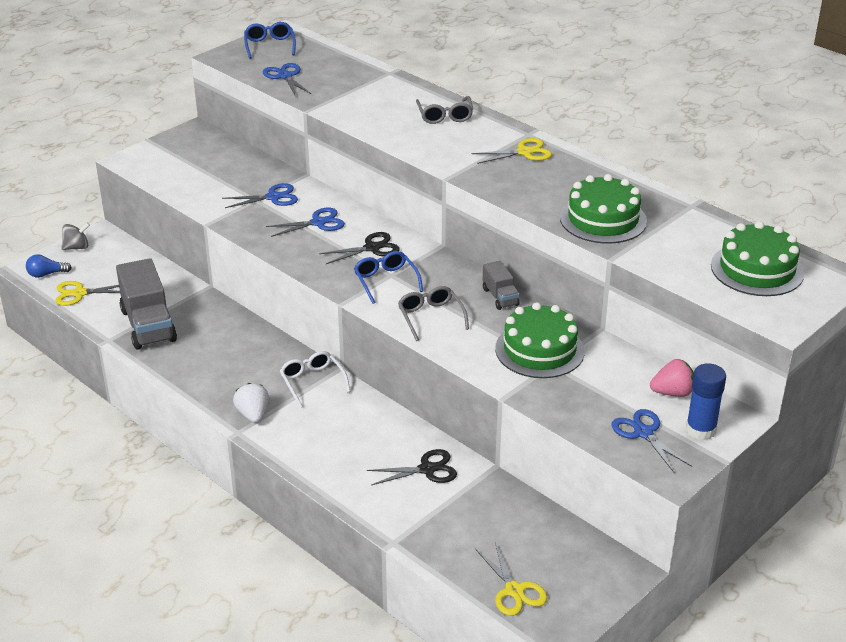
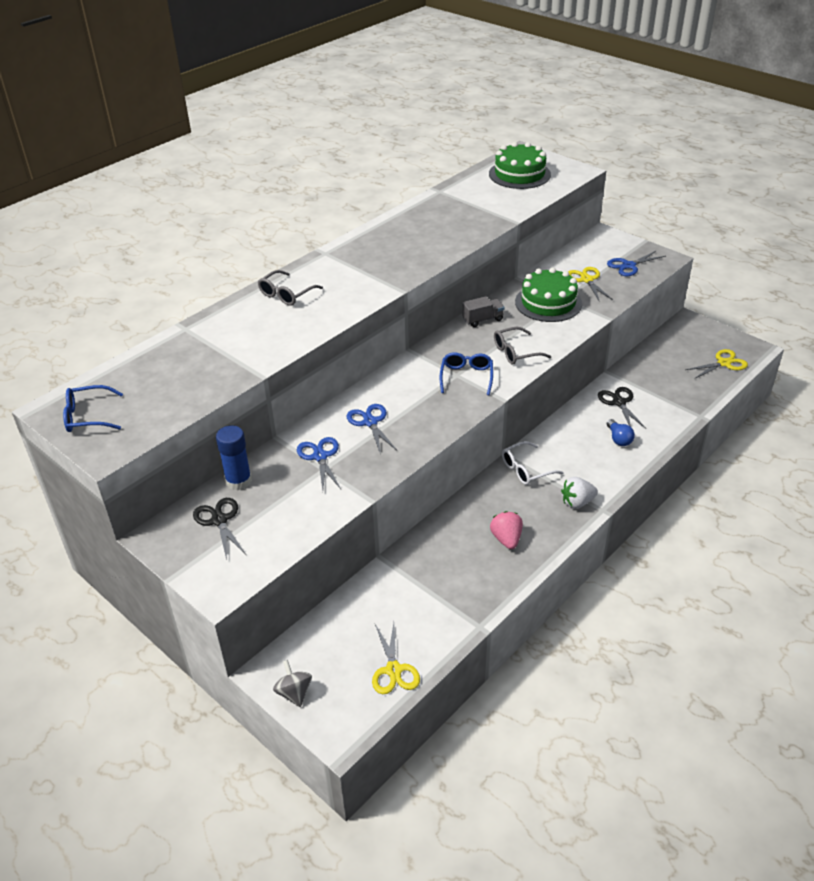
camera: 90 degrees left, 5 degrees up
blue light bulb [26,254,72,278] -> blue light bulb moved to [607,419,635,446]
grey truck [116,258,177,350] -> none
blue scissors [263,63,311,97] -> none
black scissors [319,232,400,264] -> black scissors moved to [193,498,246,560]
blue glasses [354,251,423,304] -> blue glasses turned 120 degrees clockwise [440,352,493,395]
grey glasses [416,96,473,124] -> grey glasses turned 135 degrees clockwise [258,270,323,306]
yellow scissors [472,138,552,164] -> yellow scissors moved to [568,267,613,302]
green cake [560,174,647,244] -> none
pink strawberry [650,359,694,397] -> pink strawberry moved to [490,511,523,549]
blue glue stick [686,363,726,440] -> blue glue stick moved to [216,425,252,490]

